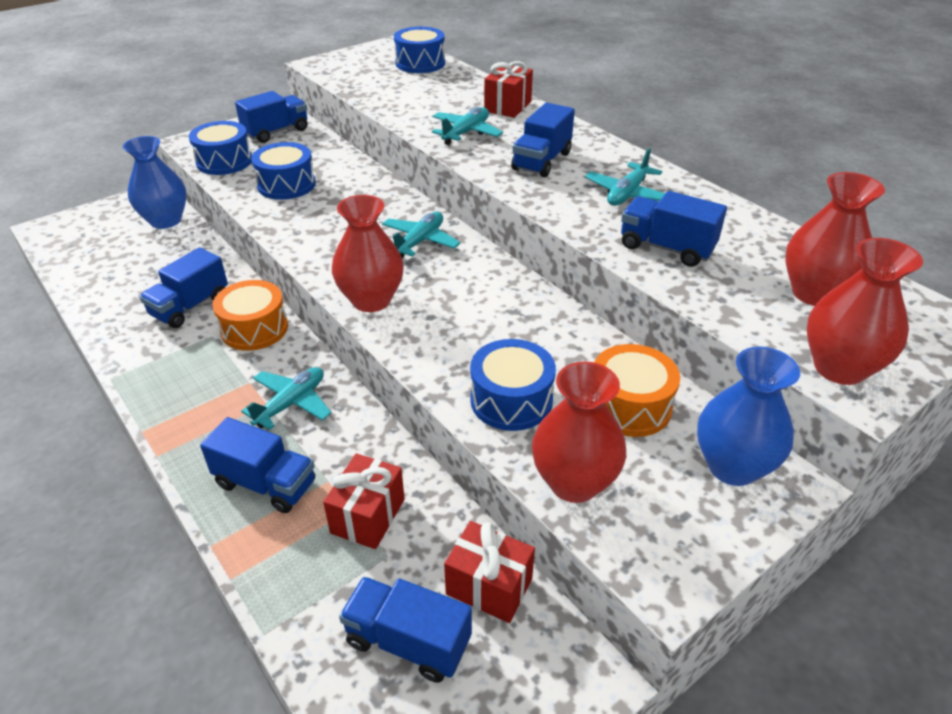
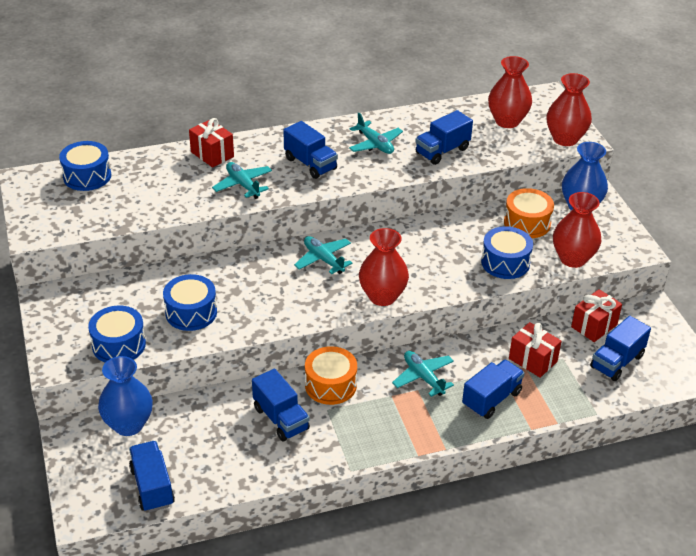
camera: 70 degrees left, 0 degrees up
blue truck [235,91,308,143] -> blue truck moved to [129,441,175,512]

